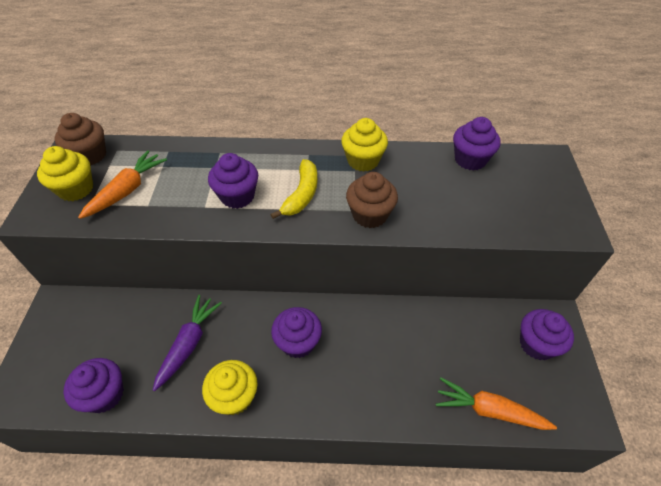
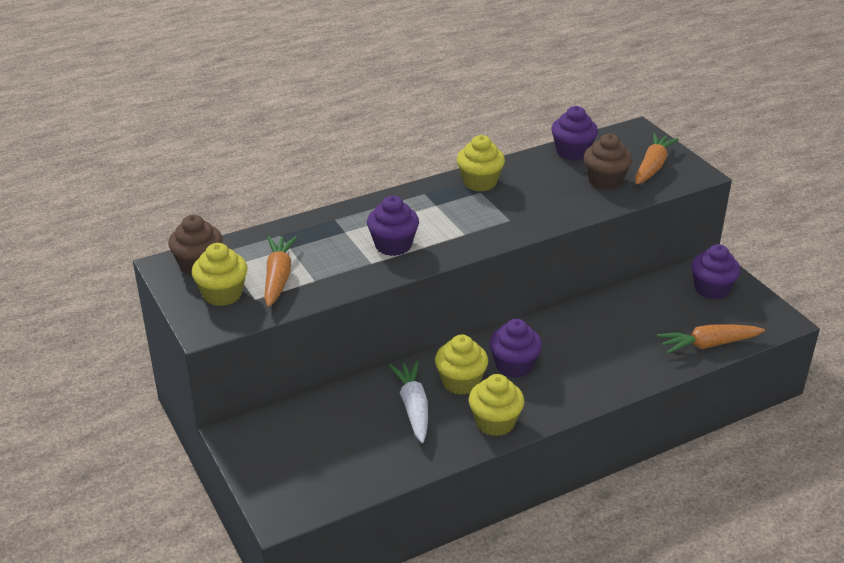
camera: 30 degrees left, 15 degrees down
purple cupcake [63,358,124,413] -> none
purple carrot [153,295,222,391] -> white carrot [389,361,428,443]
yellow banana [270,159,318,219] -> none
brown cupcake [346,172,398,228] -> brown cupcake moved to [584,134,632,190]
none -> yellow cupcake [435,335,488,395]
none -> orange carrot [635,133,679,184]

